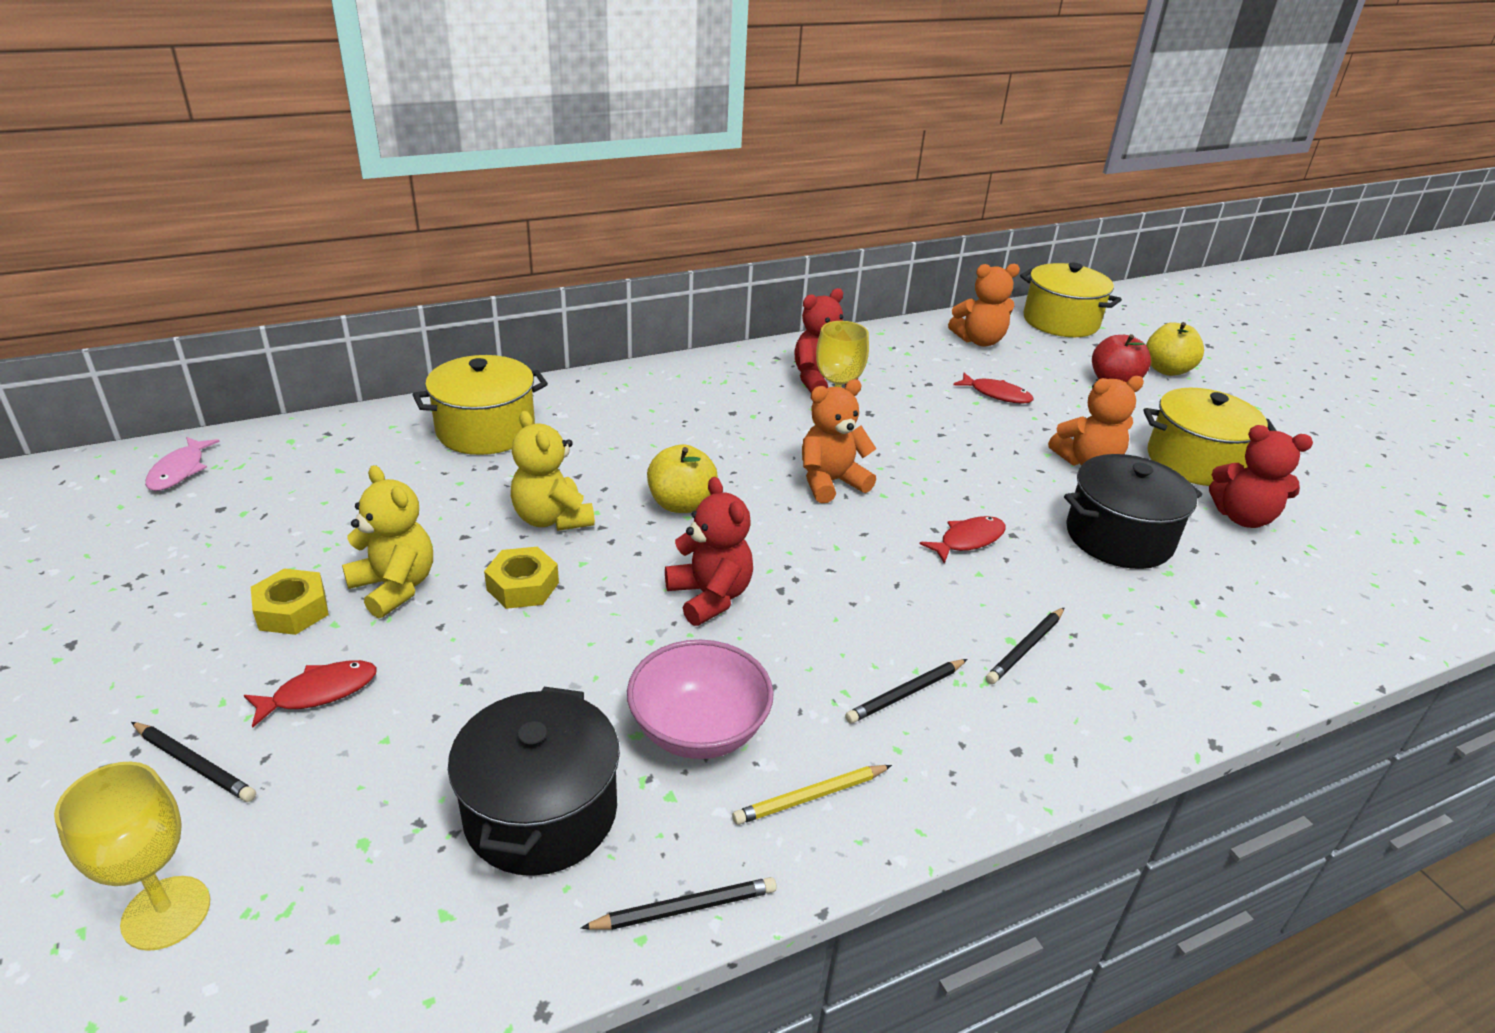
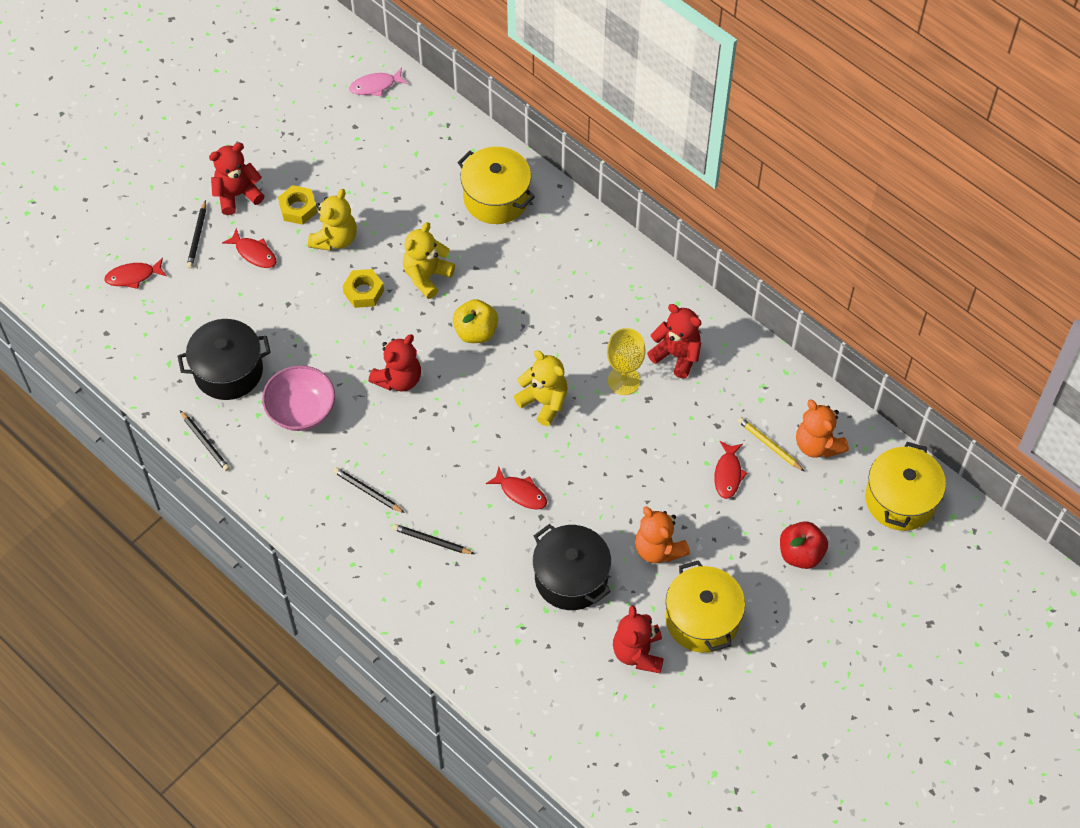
camera: 70 degrees right, 25 degrees up
yellow goblet [54,761,210,951] -> red fish [104,258,166,289]
yellow pencil [732,765,892,825] -> yellow pencil moved to [738,417,804,471]
orange teddy bear [802,379,876,503] -> yellow teddy bear [514,350,568,426]
yellow apple [1146,322,1204,376] -> none
none -> red teddy bear [209,143,265,215]

